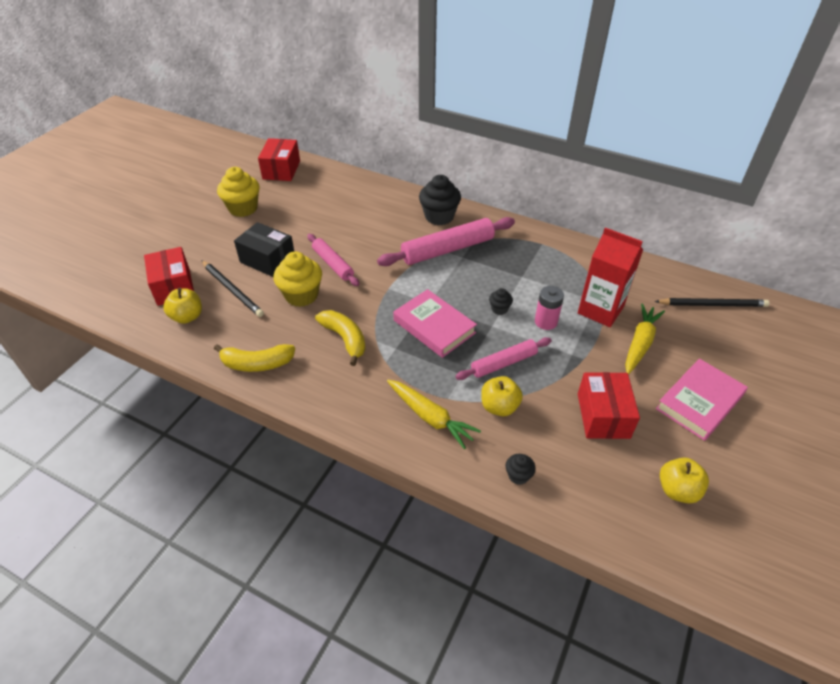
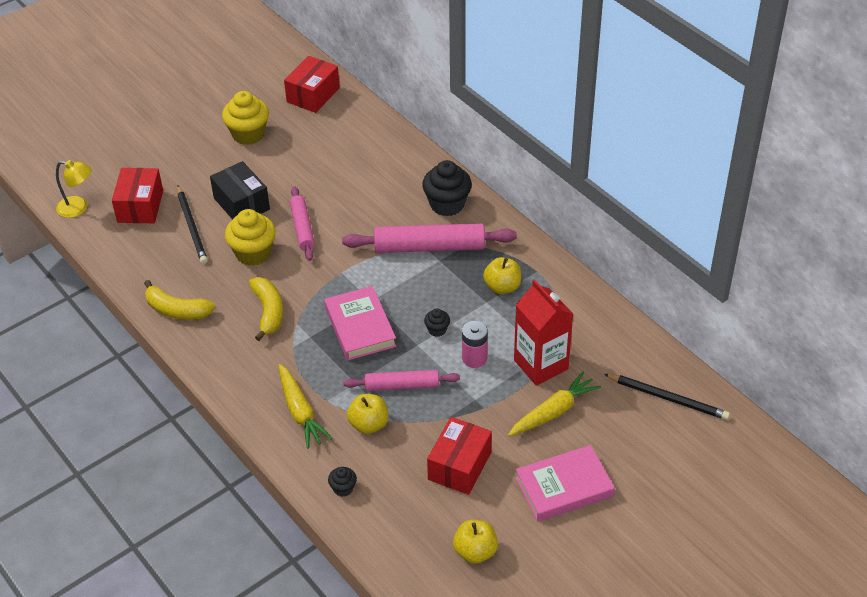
camera: 25 degrees right, 0 degrees up
yellow apple [163,288,202,324] -> yellow apple moved to [483,257,521,294]
none -> yellow lamp [56,160,92,218]

